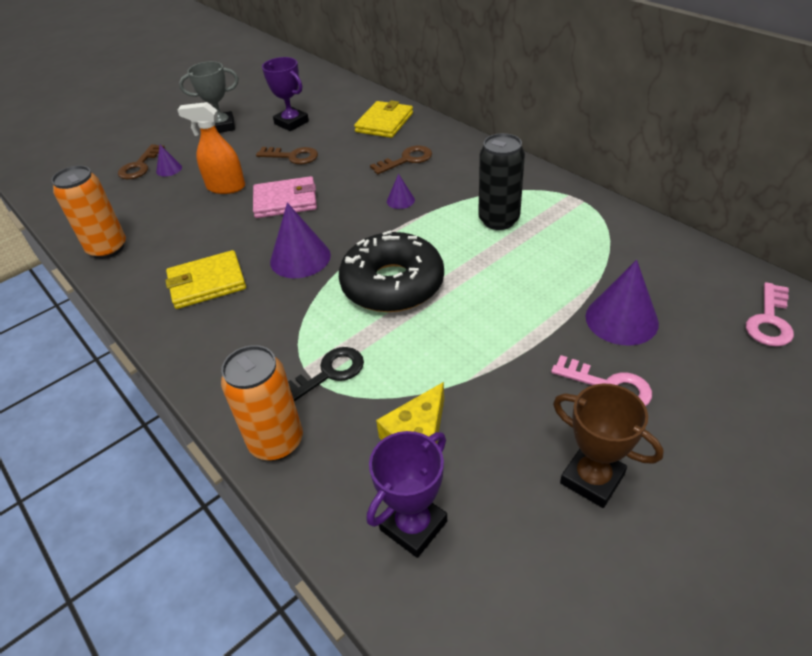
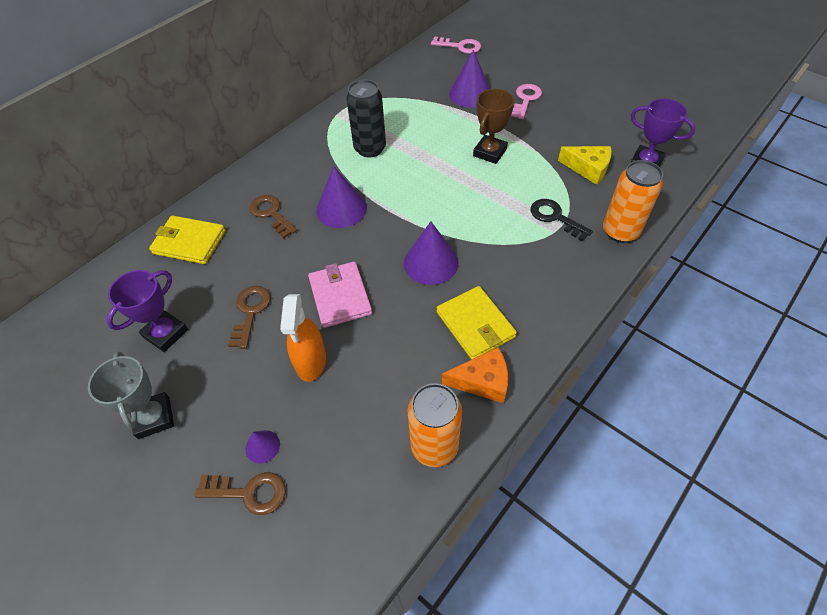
camera: 100 degrees left, 10 degrees up
black donut [339,230,444,312] -> none
purple cone [387,174,415,209] -> purple cone [316,166,367,228], size x1.96
brown trophy [553,384,664,508] -> brown trophy moved to [473,89,514,164]
none -> orange cheese [442,347,508,403]

